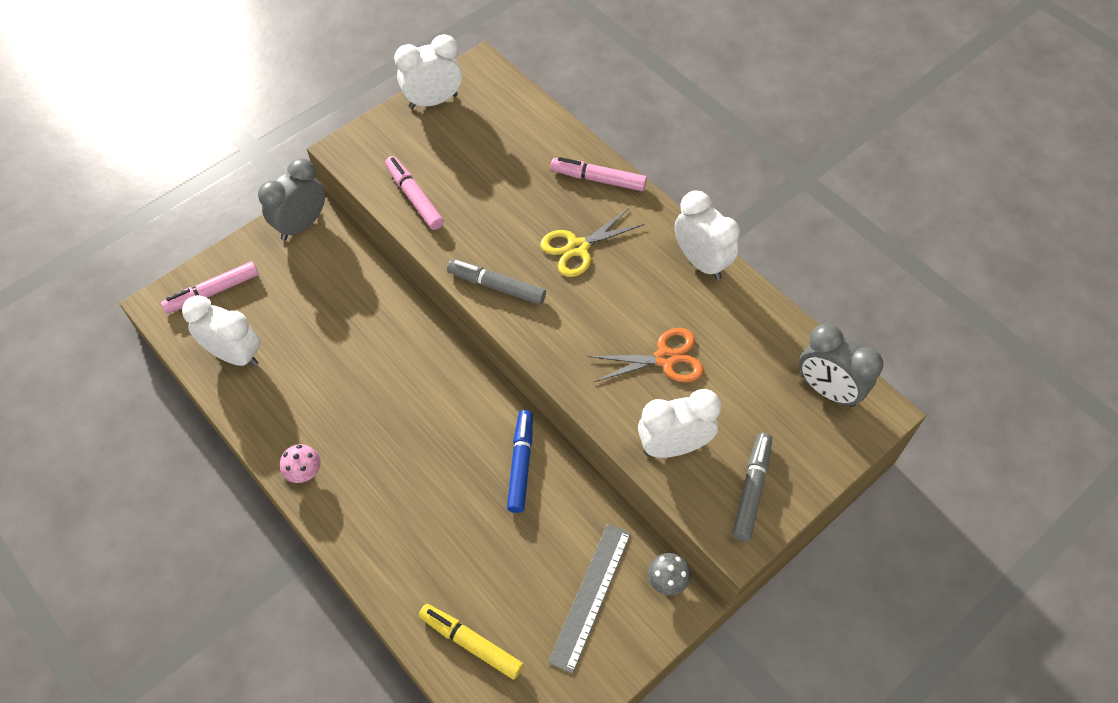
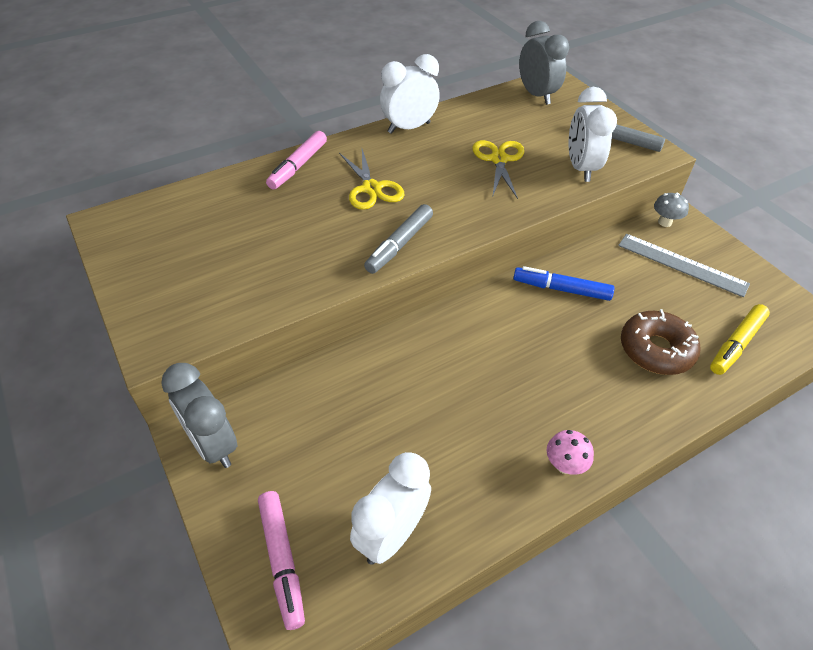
camera: 80 degrees left, 10 degrees down
pink marker [385,156,444,230] -> none
white clock [394,34,462,109] -> none
orange scissors [588,328,704,382] -> yellow scissors [472,140,524,199]
grey clock [799,323,884,407] -> grey clock turned 75 degrees counterclockwise [519,21,569,105]
none -> brown donut [621,309,701,375]

